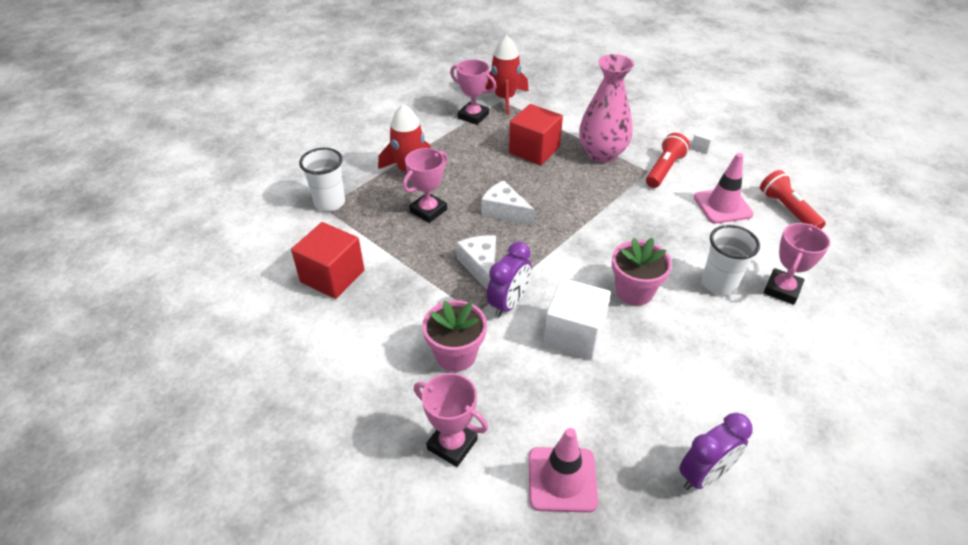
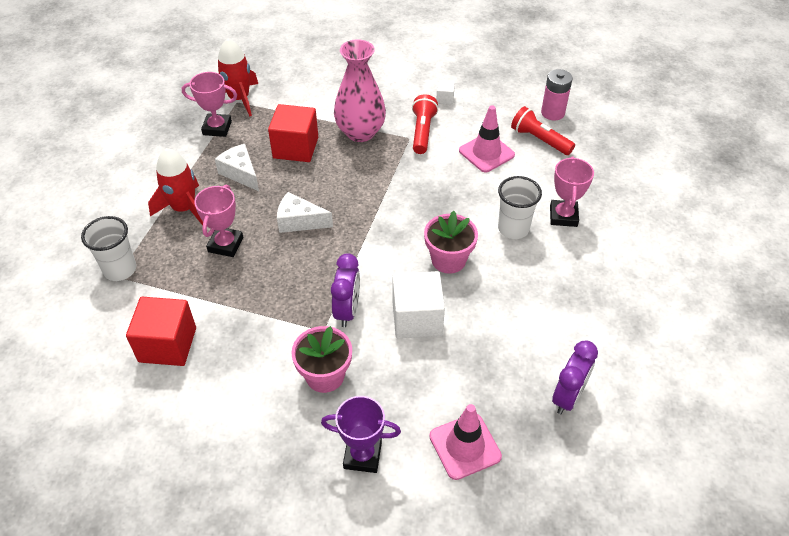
camera: 25 degrees left, 5 degrees up
pink trophy [414,373,488,467] -> purple trophy [321,396,401,473]
white cheese [456,235,496,290] -> white cheese moved to [215,144,259,191]
none -> pink battery [541,69,573,121]

